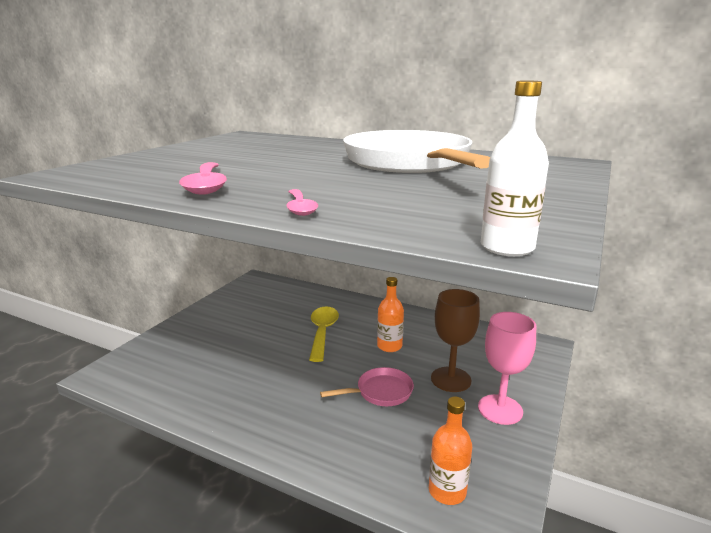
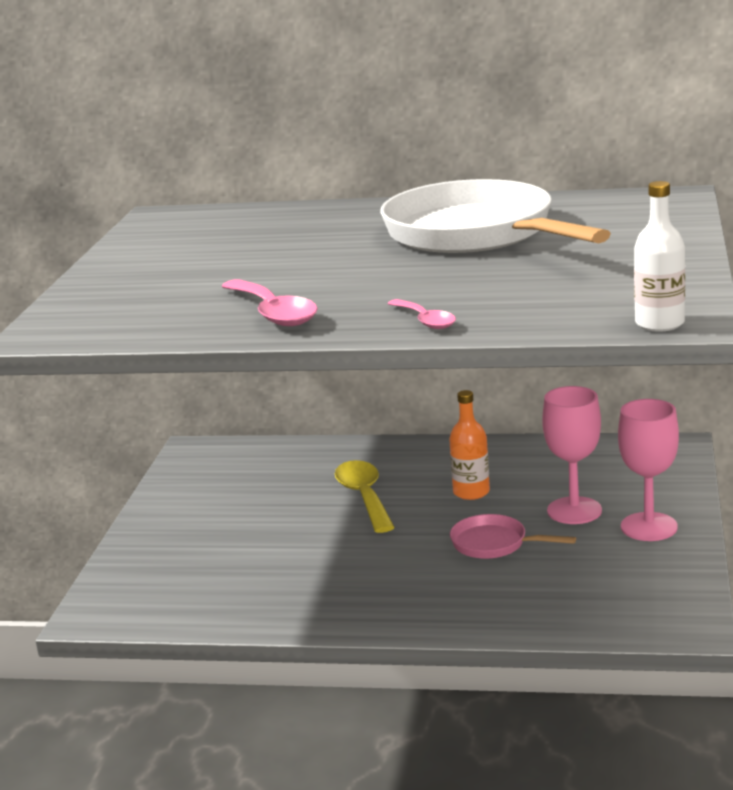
camera: 15 degrees left, 0 degrees up
pink pan [320,367,414,406] -> pink pan turned 120 degrees counterclockwise [450,514,576,559]
orange bottle [429,397,472,505] -> none
brown goblet [431,289,480,392] -> pink goblet [542,386,602,524]

